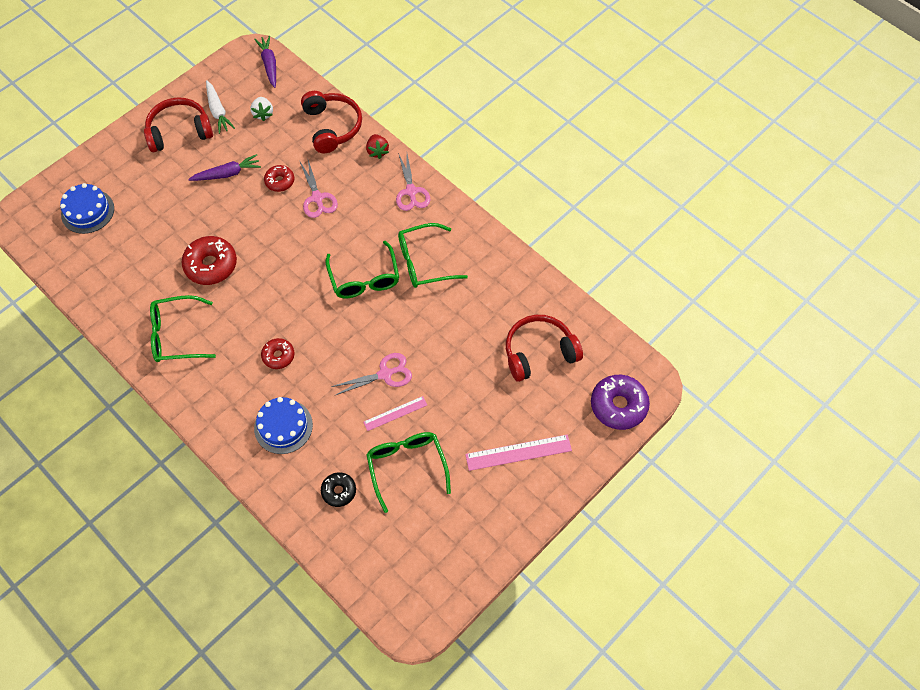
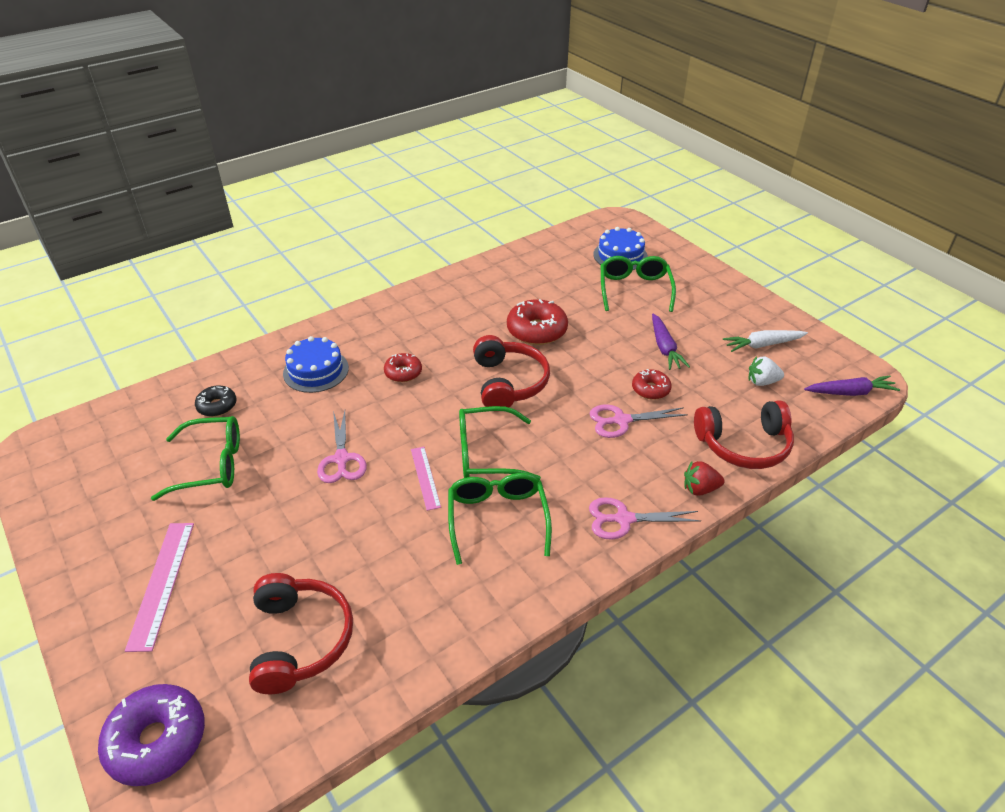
camera: 100 degrees right, 20 degrees down
red headphones [144,97,213,152] -> red headphones moved to [473,335,550,407]
green glasses [150,295,216,362] -> green glasses moved to [601,256,676,312]
pink ruler [363,396,427,431] -> pink ruler moved to [411,447,441,511]

